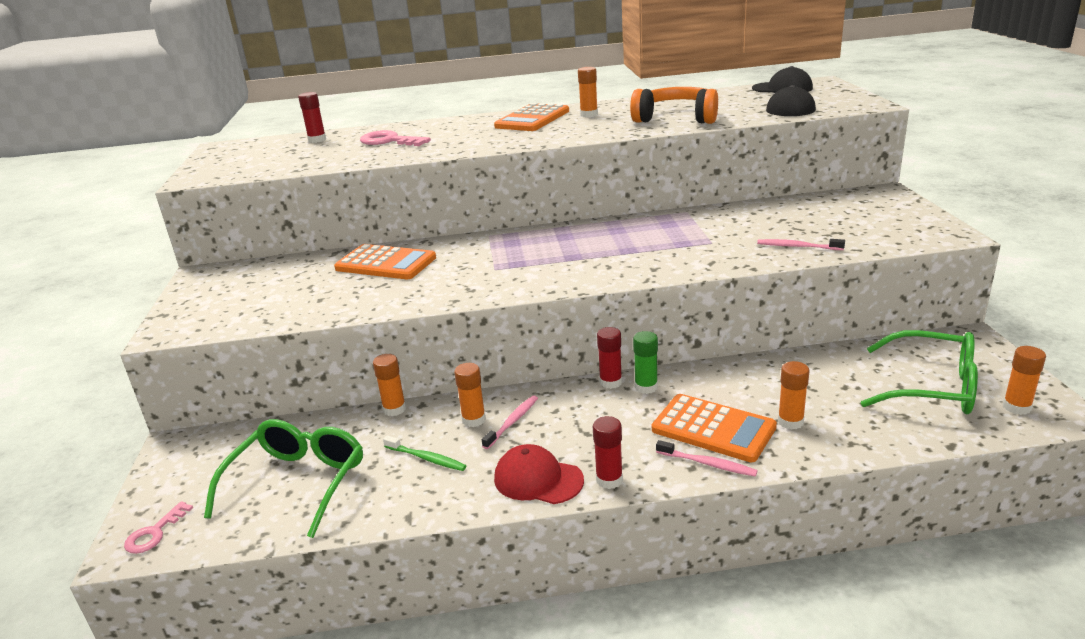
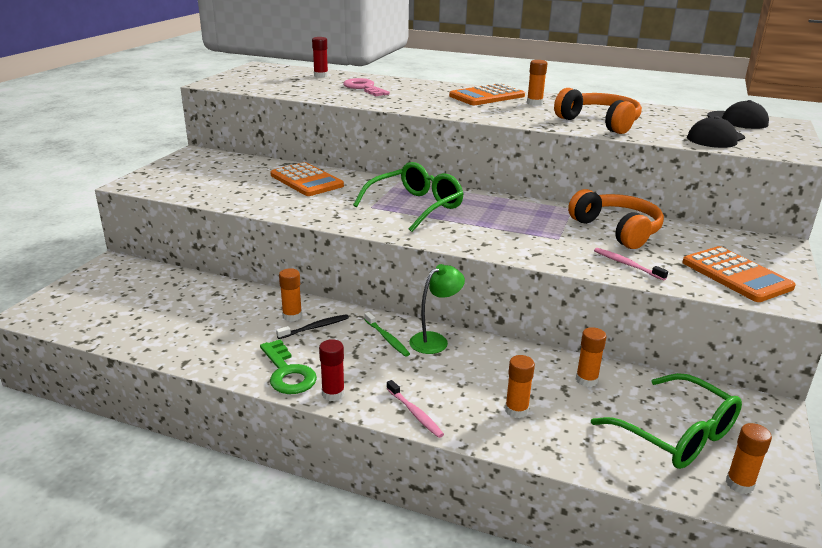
camera: 25 degrees right, 0 degrees up
pink key [124,501,193,554] -> none
green glasses [204,419,363,538] -> green glasses moved to [353,162,464,232]
orange glue stick [373,354,406,416] -> orange glue stick moved to [576,327,606,387]
green toothbrush [383,436,466,471] -> green toothbrush moved to [364,312,410,357]
pink toothbrush [482,395,538,449] -> black toothbrush [276,314,349,339]
red cap [494,444,584,504] -> green key [260,339,317,394]
red glue stick [597,327,622,389] -> none
green glue stick [633,331,658,394] -> green lamp [409,264,465,354]
orange calculator [652,394,777,462] -> orange calculator moved to [682,246,796,302]
none -> orange headphones [568,189,664,249]

